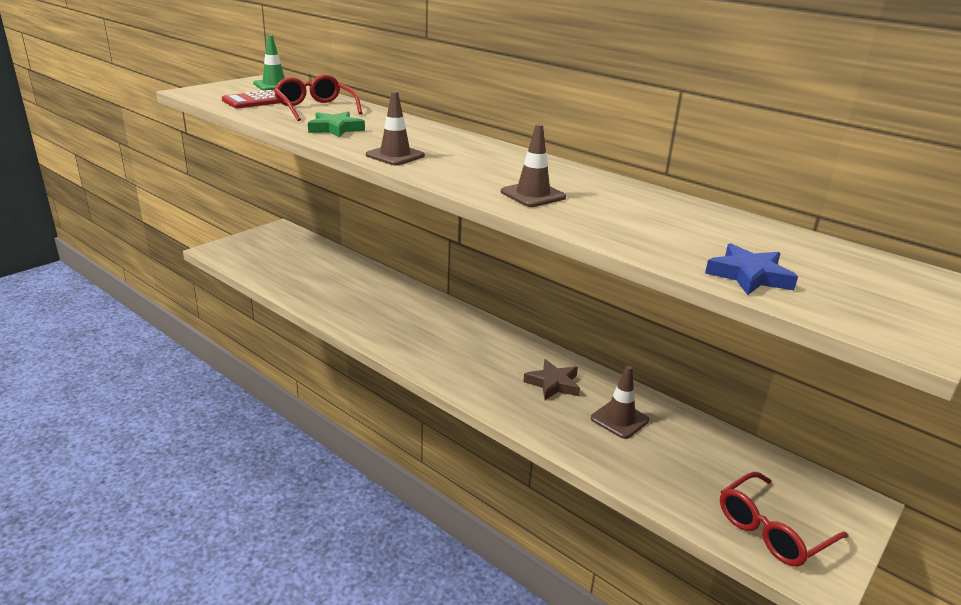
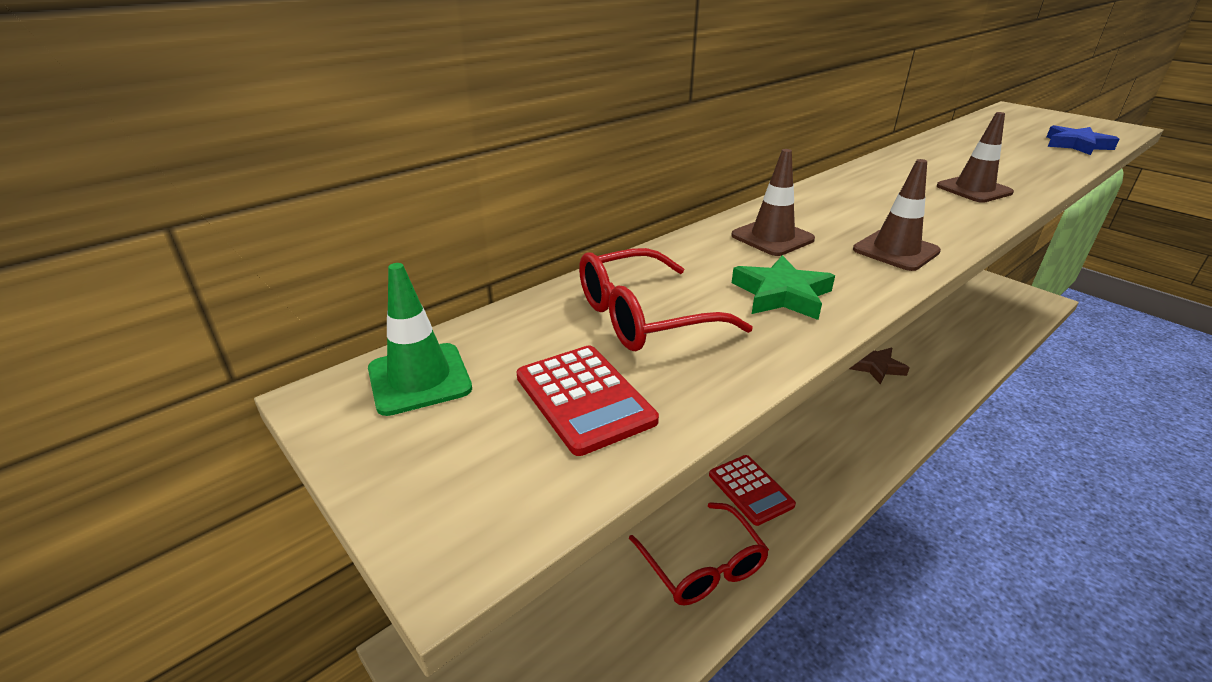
camera: 80 degrees left, 5 degrees up
brown traffic cone [591,366,649,439] -> brown traffic cone moved to [731,149,815,256]
red glasses [720,472,848,566] -> red glasses moved to [629,502,769,605]
none -> red calculator [709,455,796,526]

